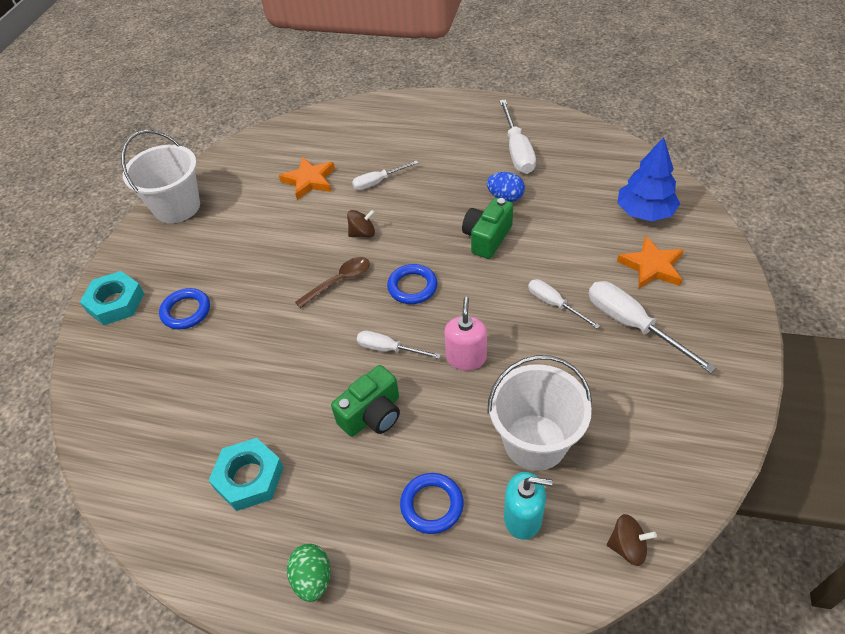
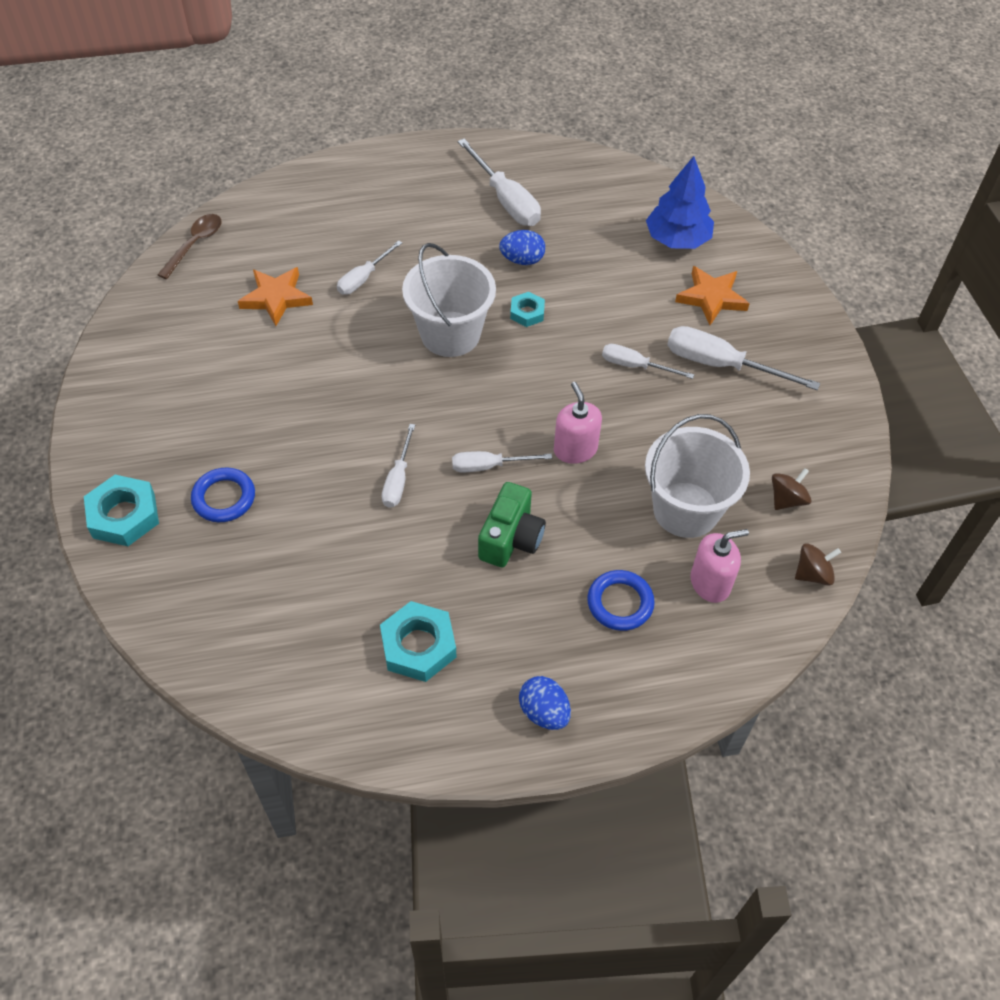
camera: 30 degrees left, 5 degrees up
white bucket [121,130,200,223] -> white bucket moved to [402,243,496,357]
green egg [287,544,331,602] -> blue egg [519,676,571,730]
brown spoon [295,257,370,308] -> brown spoon moved to [157,214,221,279]
brown spinning top [347,210,375,237] -> brown spinning top moved to [772,468,812,510]
blue ring [387,264,438,304] -> none
green camera [462,198,513,259] -> turquoise nut [510,292,545,327]
turquoise soap dispenser [504,472,553,540] -> pink soap dispenser [690,529,749,603]
none -> white screwdriver [382,424,415,508]

